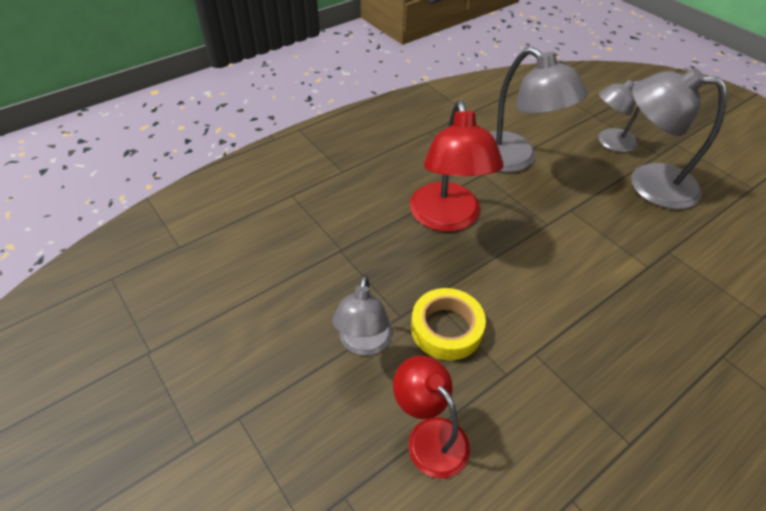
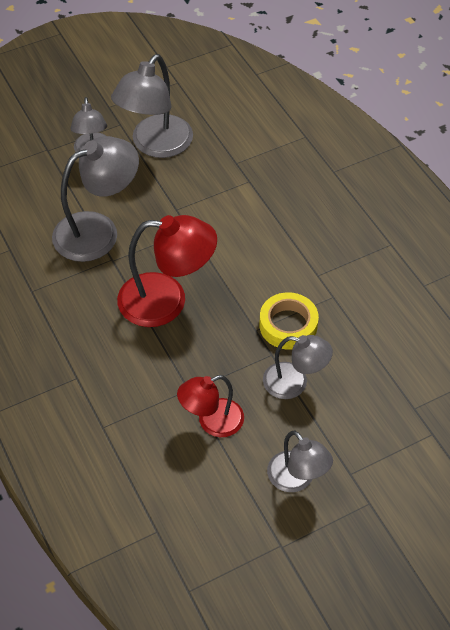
camera: 80 degrees left, 5 degrees up
red lamp [393,356,470,478] -> red lamp moved to [177,375,244,437]
none -> grey lamp [267,431,333,492]

